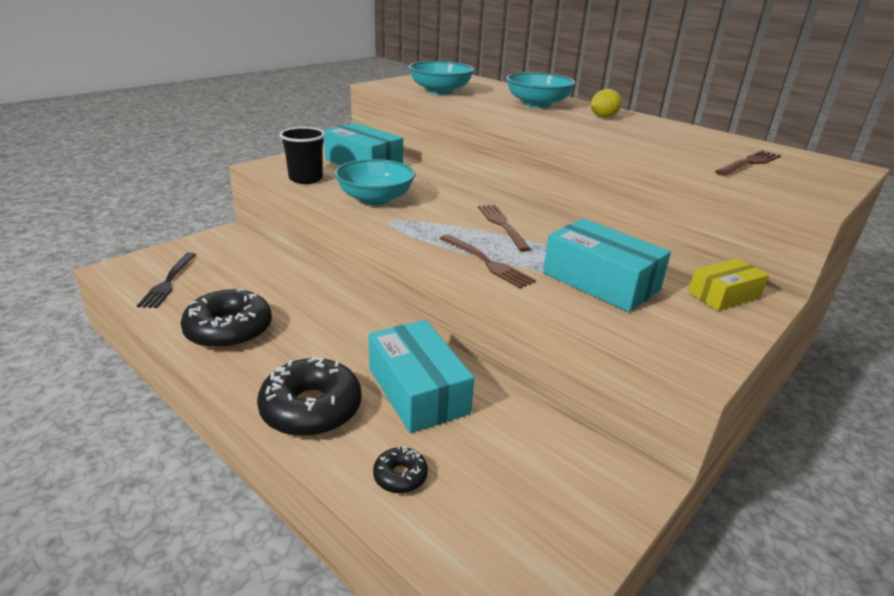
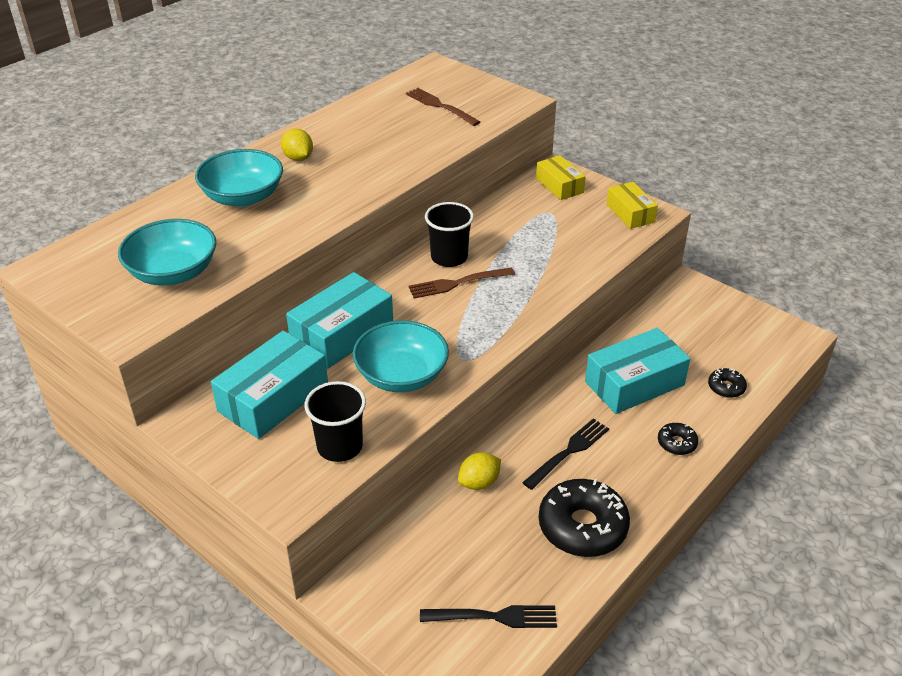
camera: 90 degrees left, 10 degrees up
black donut [257,357,362,437] -> black donut [658,423,698,455], size x0.48
brown fork [440,235,536,289] -> none
turquoise box [543,219,671,312] -> turquoise box moved to [286,272,393,369]
none -> black cup [425,202,474,267]
none -> yellow lemon [458,452,501,490]
none -> black fork [522,418,609,490]
none -> yellow box [606,182,658,229]

